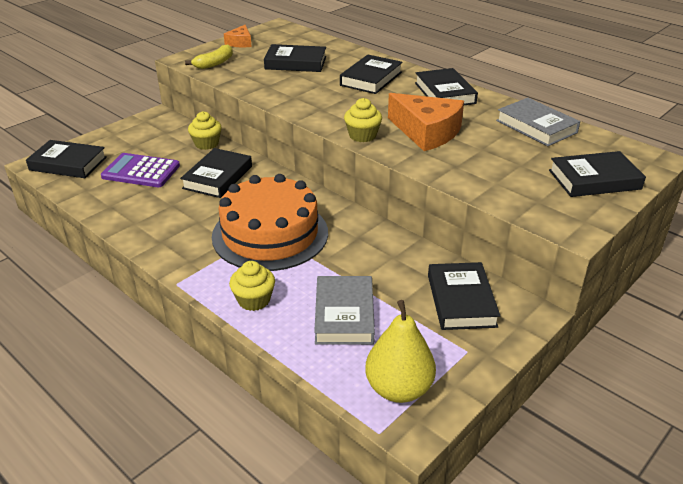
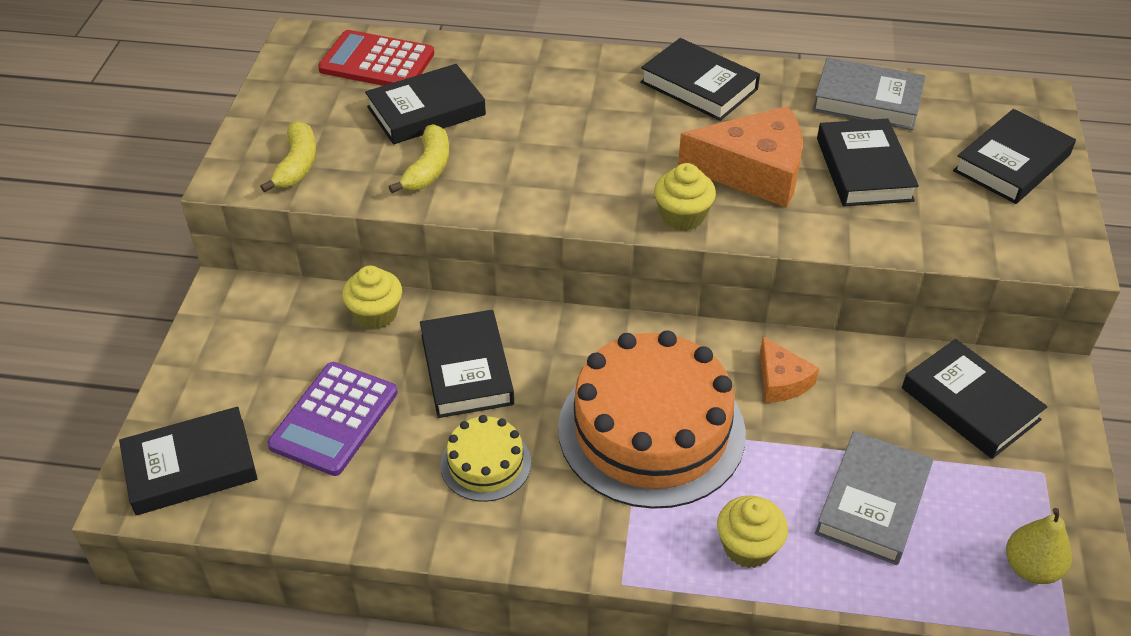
camera: 35 degrees left, 10 degrees up
purple calculator [101,153,180,187] -> purple calculator turned 45 degrees counterclockwise [267,362,398,476]
orange cheese [224,25,252,47] -> orange cheese moved to [760,337,819,403]
grey book [314,276,375,345] -> grey book turned 60 degrees clockwise [815,431,933,565]
black book [340,55,403,94] -> black book moved to [817,118,919,206]
yellow pear [365,300,436,403] -> yellow pear [1006,508,1072,584], size x0.65
none -> red calculator [318,30,434,86]
none -> yellow banana [389,124,449,193]
none -> yellow cake [440,415,531,502]

